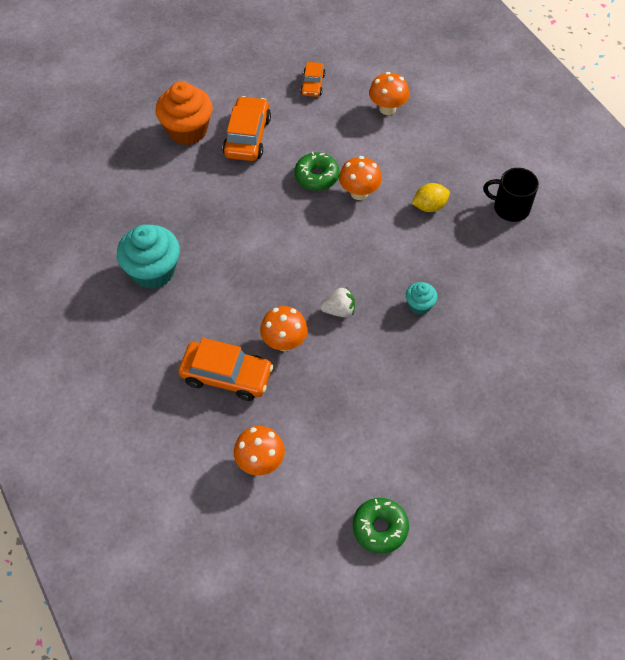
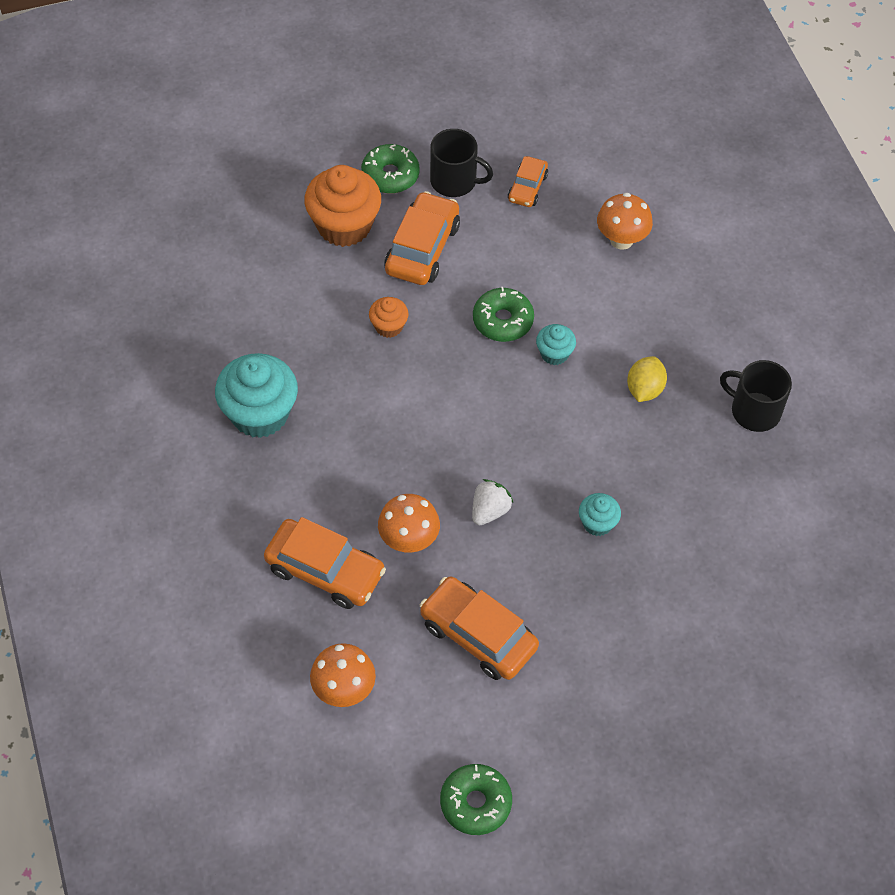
camera: 10 degrees right, 0 degrees up
white strawberry [320,287,355,317] -> white strawberry turned 60 degrees counterclockwise [472,479,513,525]
orange mushroom [339,156,382,200] -> turquoise cupcake [536,324,576,365]
yellow lemon [412,183,450,212] -> yellow lemon turned 60 degrees counterclockwise [627,356,667,402]
none -> green donut [361,144,419,194]
none -> orange cupcake [369,297,409,338]
none -> orange car [420,577,539,680]
none -> black mug [430,129,493,197]

